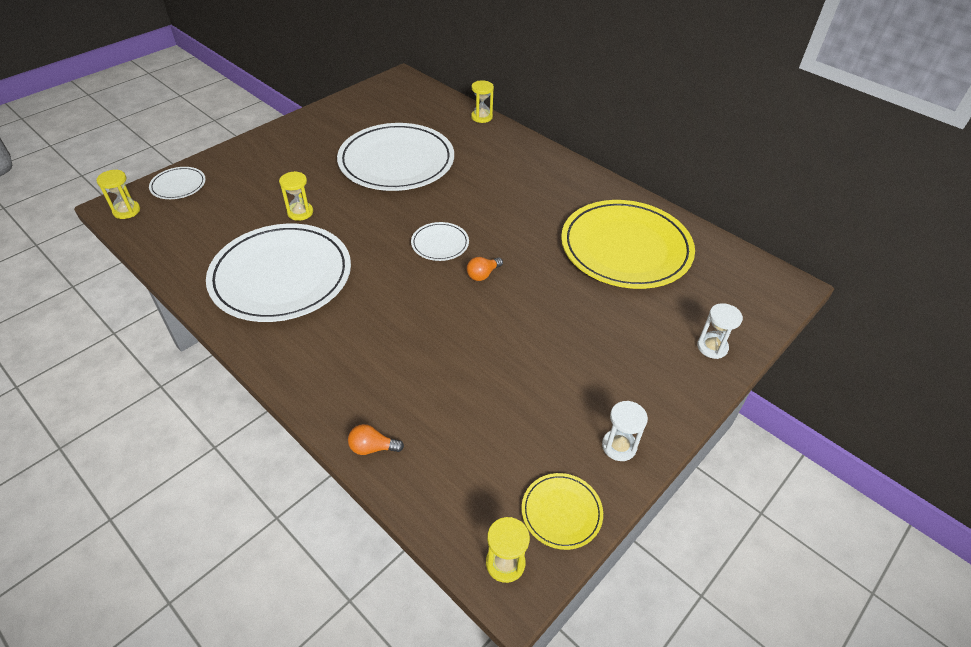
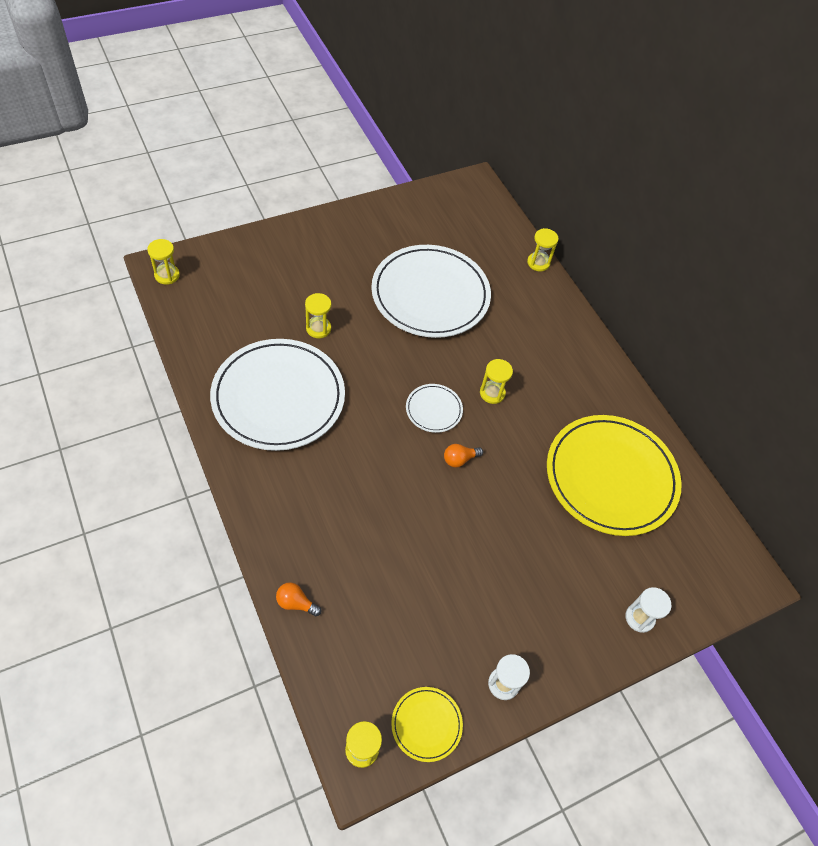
camera: 15 degrees right, 10 degrees up
white plate [149,167,206,199] -> none
none -> yellow hourglass [480,359,513,404]

